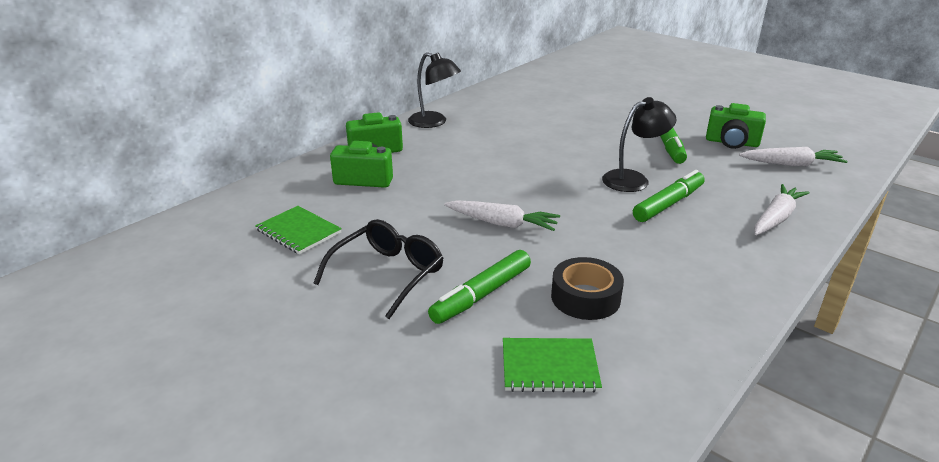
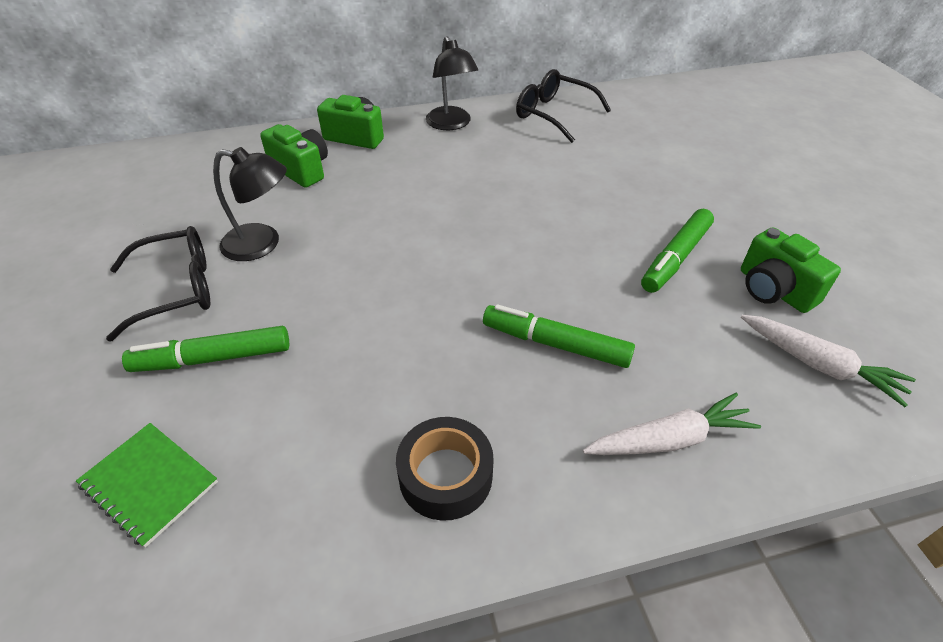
camera: 35 degrees right, 15 degrees up
green notebook [255,206,342,254] -> none
white carrot [444,200,560,231] -> none
black tape [551,257,624,320] -> black tape moved to [396,417,494,521]
black lamp [602,97,676,192] -> black lamp moved to [213,147,287,261]
green marker [633,170,705,222] -> green marker turned 150 degrees counterclockwise [483,304,635,368]
none -> black glasses [516,69,611,143]

